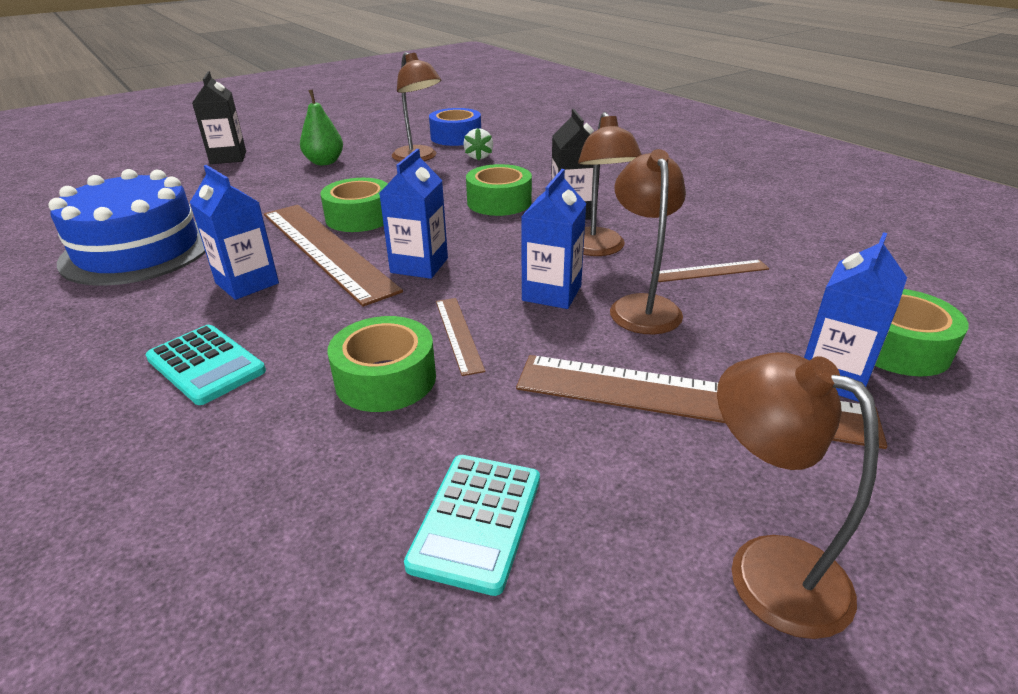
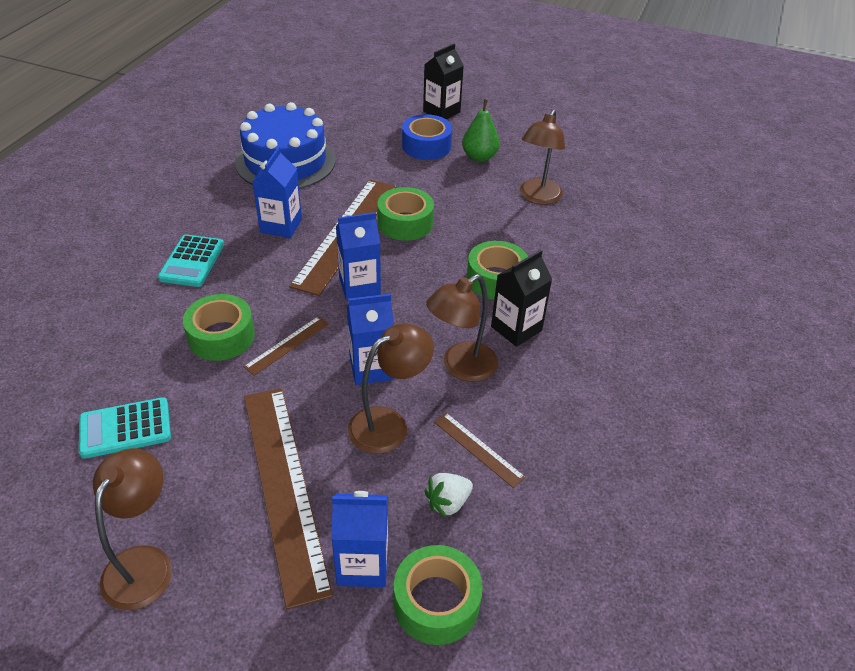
camera: 55 degrees right, 10 degrees up
blue tape [429,108,481,146] -> blue tape moved to [402,114,452,160]
white strawberry [463,128,493,160] -> white strawberry moved to [425,473,473,518]

